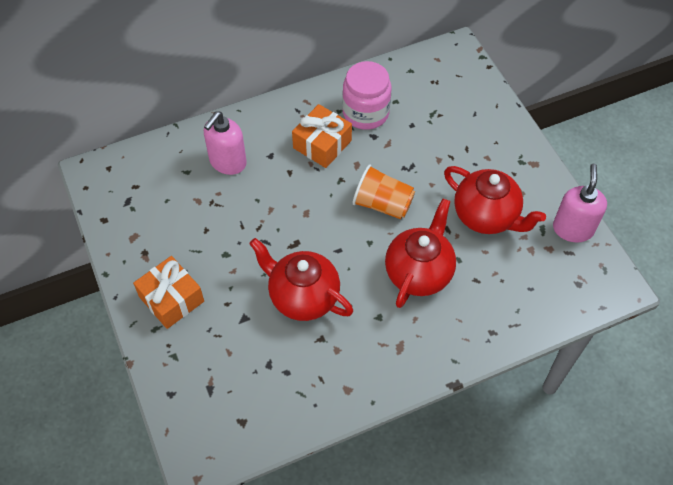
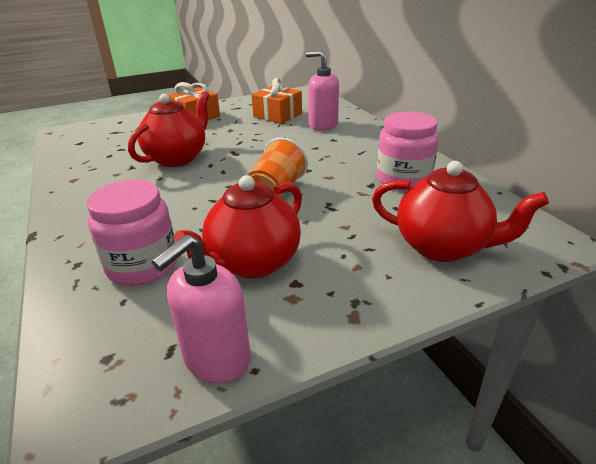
camera: 90 degrees right, 25 degrees down
orange gift [292,104,352,168] -> orange gift moved to [251,78,302,124]
red teapot [385,199,456,308] -> red teapot moved to [372,161,549,262]
pink soap dispenser [553,163,607,243] -> pink soap dispenser turned 120 degrees clockwise [152,235,251,383]
none -> pink jar [87,180,177,286]

